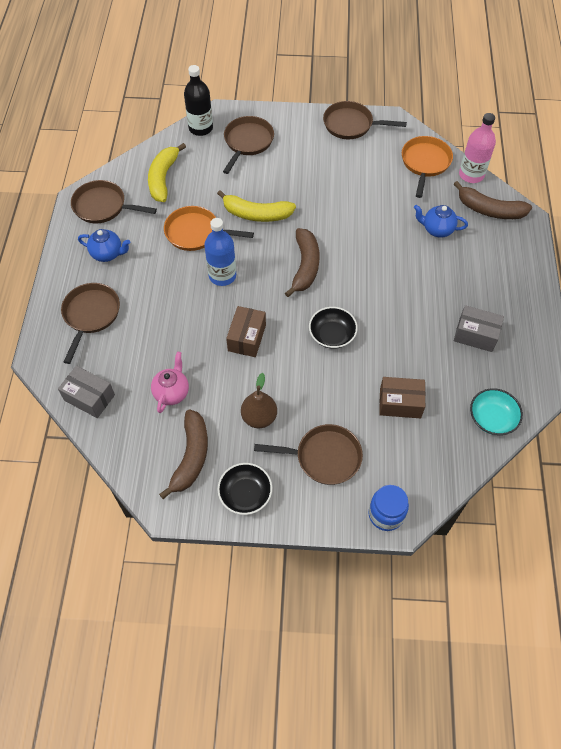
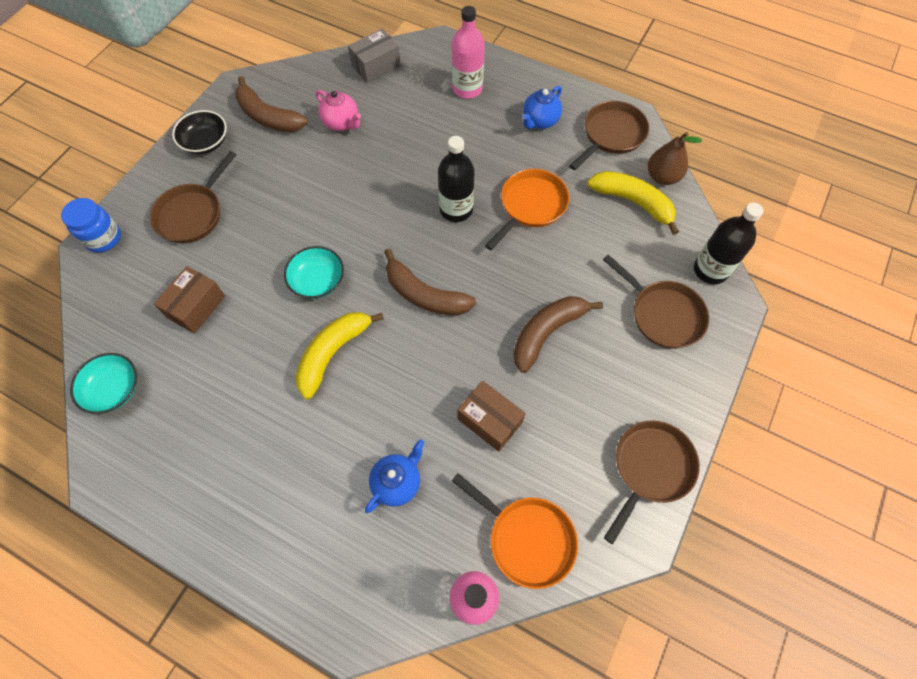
camera: 115 degrees right, 5 degrees up
brown pan [61,283,120,364] -> pink bottle [452,6,485,99]
blue bottle [204,218,236,286] -> black bottle [438,136,475,222]
yellow banana [217,190,296,222] -> yellow banana moved to [295,312,384,399]
brown box [226,306,266,357] -> brown box moved to [458,380,525,452]
brown pear [241,373,277,428] -> brown pear moved to [648,132,702,185]
black bowl [309,307,358,349] -> turquoise bowl [284,246,344,299]
brown banana [454,181,532,219] -> brown banana moved to [513,296,603,373]
grey box [454,305,504,352] -> none

